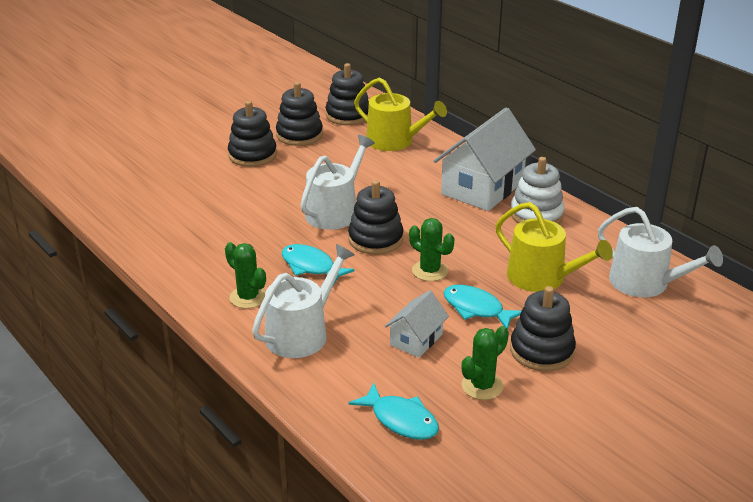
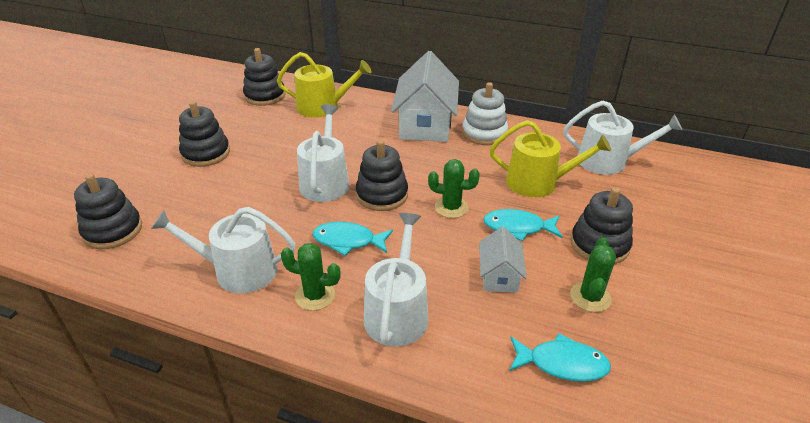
camera: 30 degrees left, 5 degrees up
black stacking toy [276,82,323,146] -> black stacking toy moved to [74,173,142,249]
none -> white watering can [151,207,295,294]

